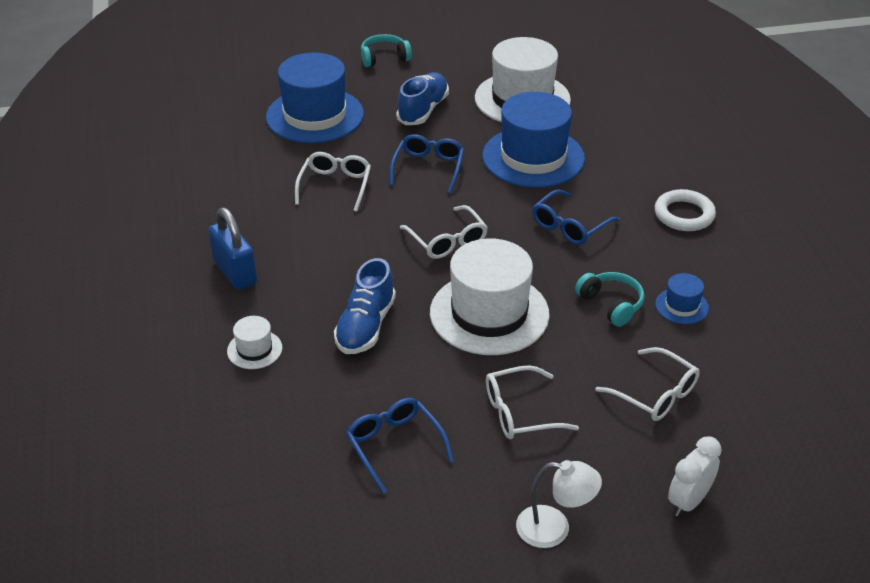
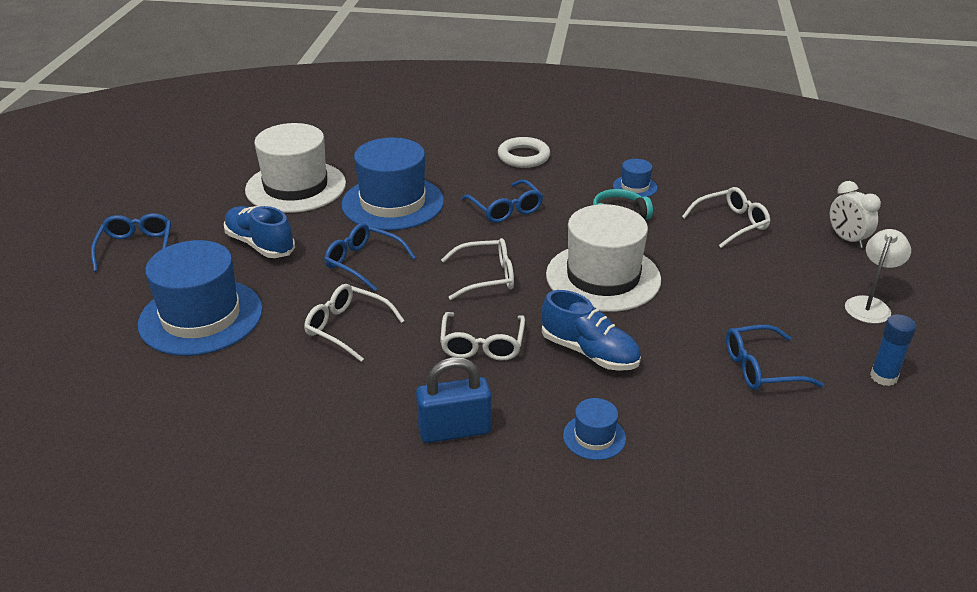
camera: 70 degrees left, 5 degrees down
white hat [227,316,282,369] -> blue hat [563,398,626,460]
turquoise headphones [361,34,412,67] -> blue glasses [91,213,171,272]
white glasses [486,365,579,439] -> white glasses moved to [440,312,525,361]
none -> blue glue stick [870,314,916,386]

